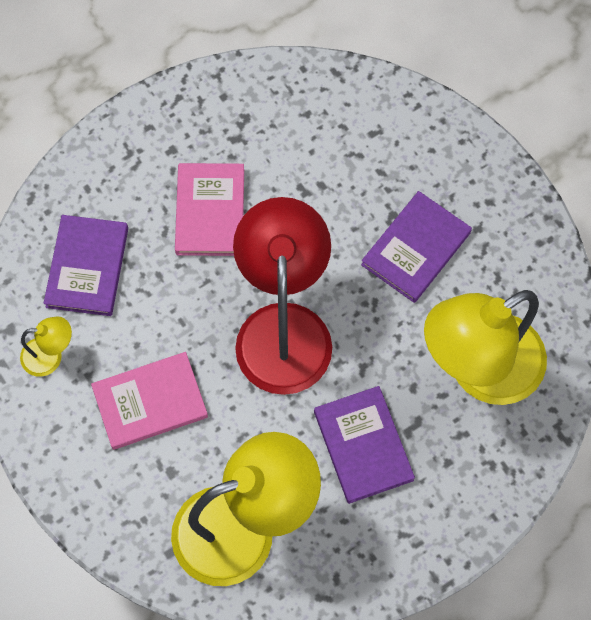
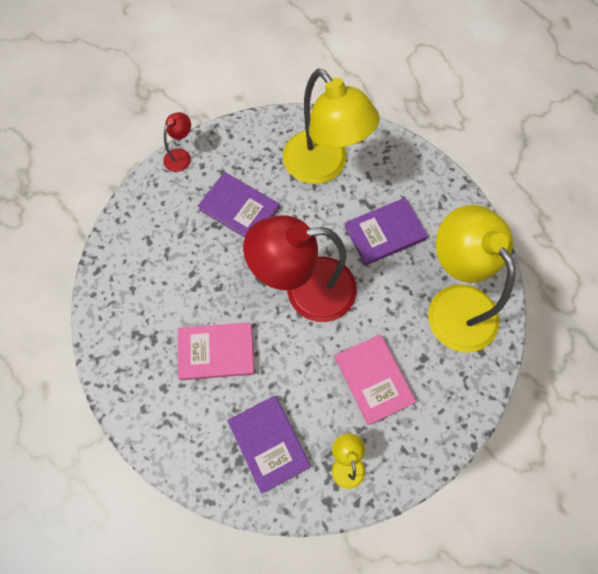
camera: 95 degrees left, 0 degrees up
purple book [44,215,128,316] -> purple book turned 60 degrees clockwise [227,396,311,494]
none -> red lamp [163,112,191,172]

